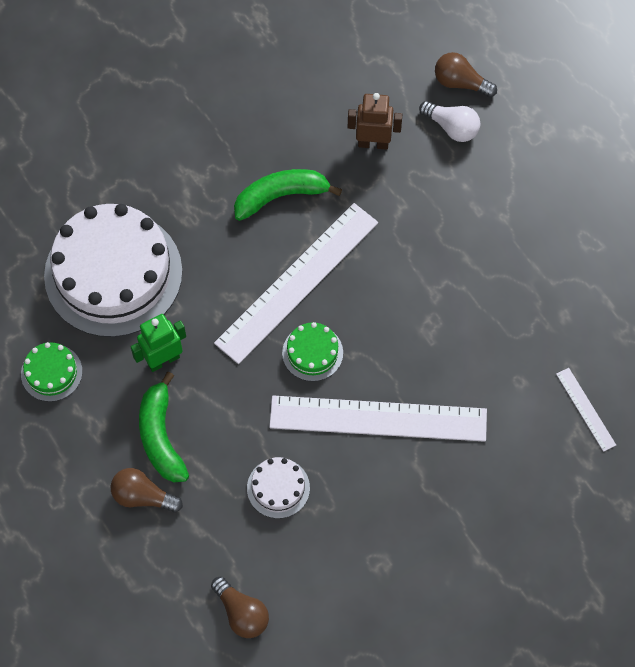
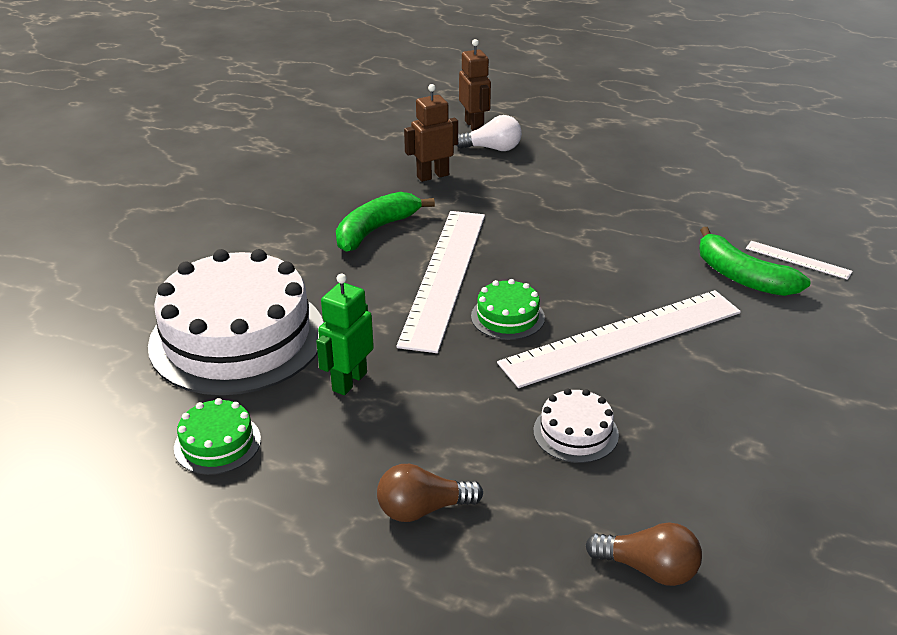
camera: 30 degrees left, 30 degrees down
green banana [139,372,189,482] -> green banana moved to [699,227,811,296]
brown light bulb [435,52,497,97] -> brown robot [459,39,491,131]

